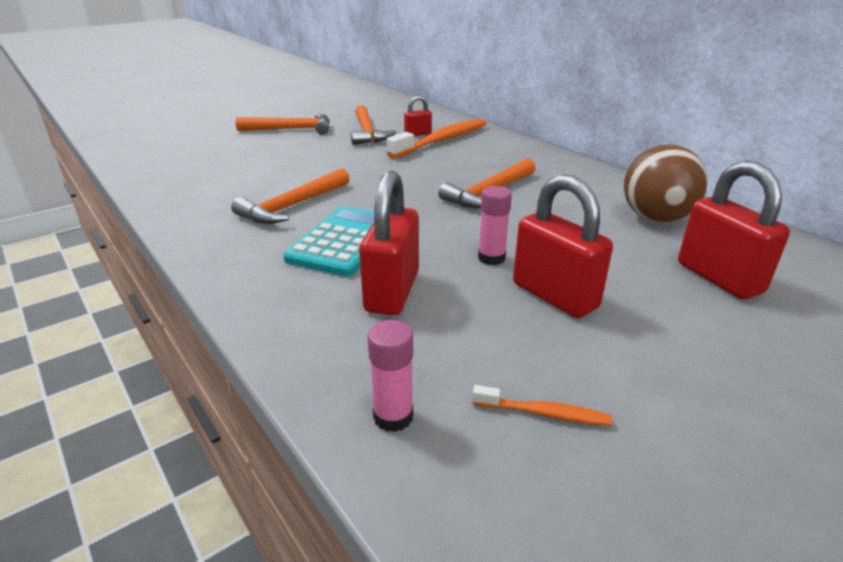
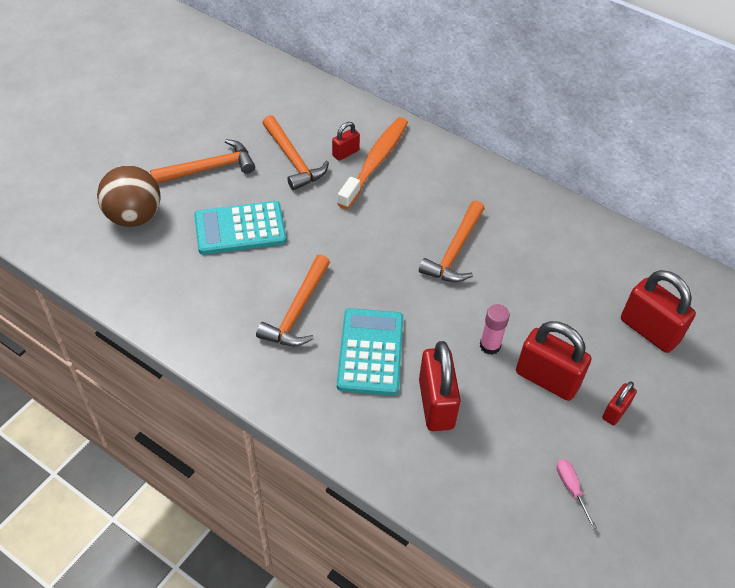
camera: 20 degrees left, 20 degrees up
pink glue stick [367,320,413,432] -> none
orange toothbrush [472,385,612,426] -> pink screwdriver [557,459,597,529]
brown ball [624,144,708,223] -> brown ball moved to [97,165,161,227]
none -> turquoise calculator [194,201,286,255]
none -> red padlock [602,381,637,425]

